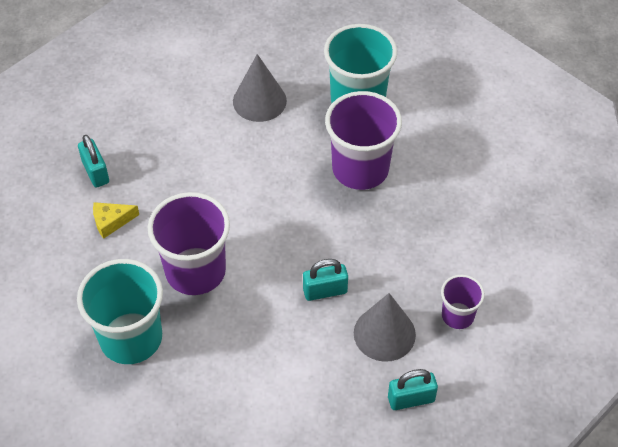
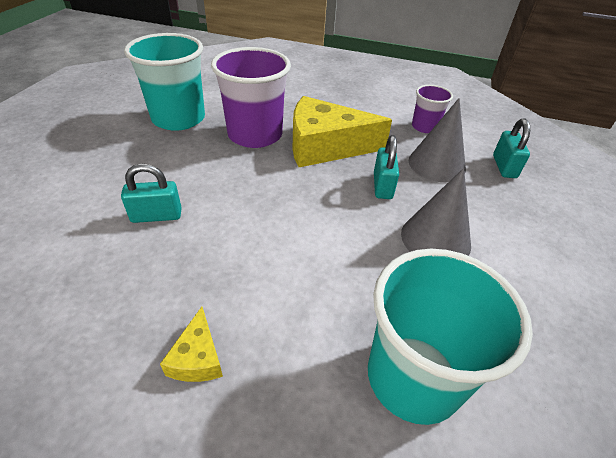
camera: 75 degrees left, 10 degrees down
turquoise padlock [78,135,109,188] -> turquoise padlock moved to [121,164,182,223]
purple cup [148,192,230,295] -> none
grey cone [233,54,287,122] -> grey cone moved to [401,168,471,256]
none -> yellow cheese [293,96,392,167]

